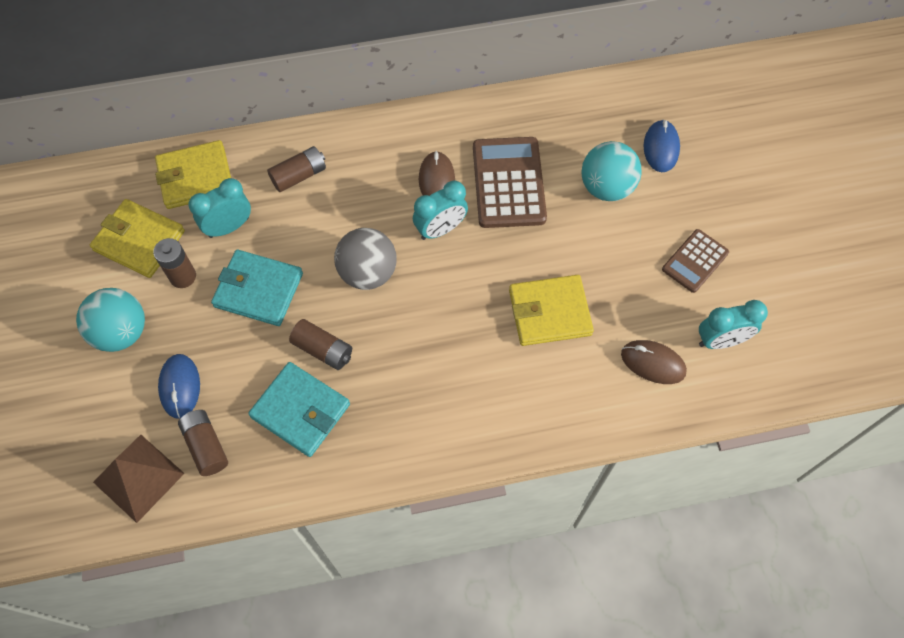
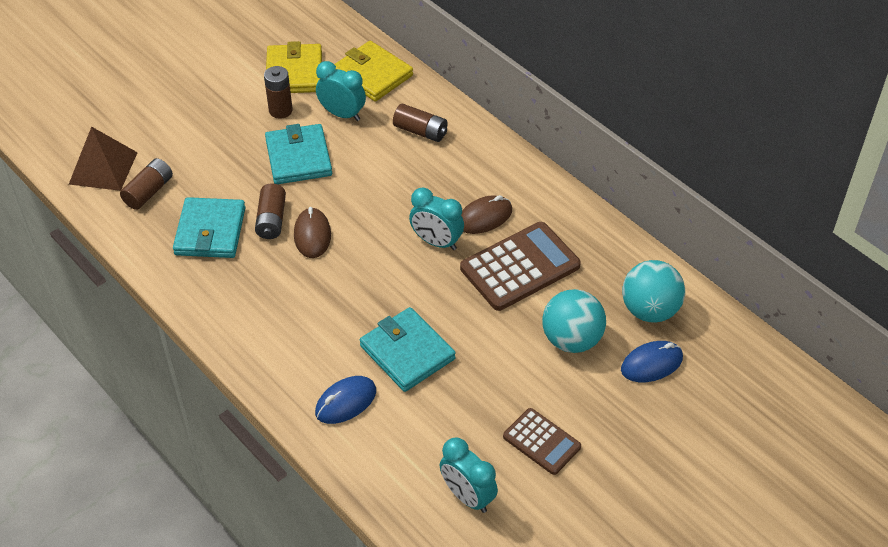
camera: 60 degrees right, 15 degrees down
turquoise ball [76,288,145,352] -> turquoise ball moved to [622,260,685,322]
blue mouse [158,354,200,419] -> blue mouse moved to [315,376,376,424]
grey ball [334,228,397,290] -> none
yellow wallet [509,275,594,346] -> turquoise wallet [360,307,456,392]
brown mouse [621,340,687,384] -> brown mouse moved to [294,207,331,258]
brown calculator [662,229,729,293] -> brown calculator turned 150 degrees counterclockwise [503,408,581,475]

